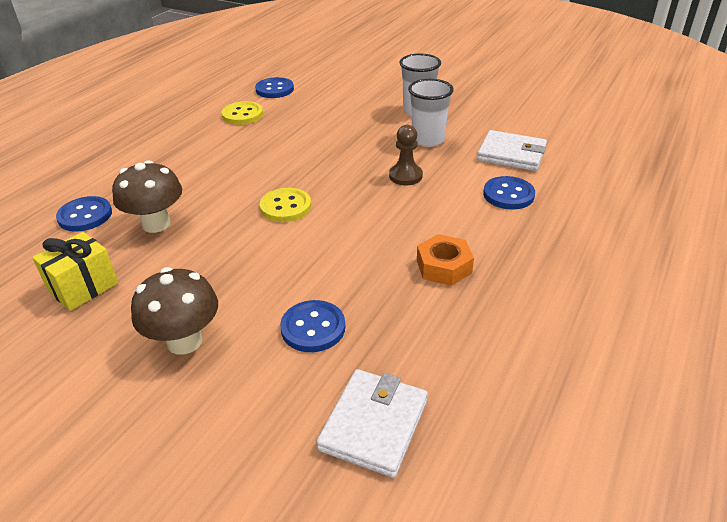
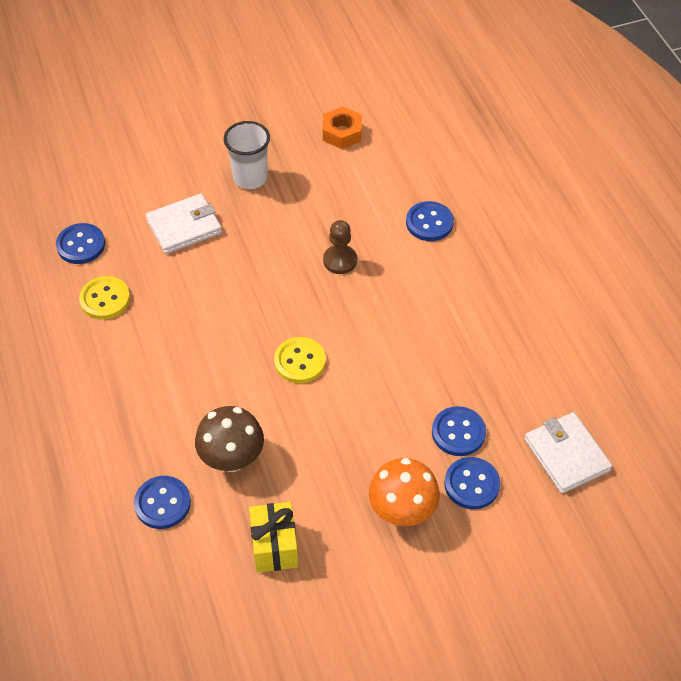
camera: 50 degrees left, 15 degrees up
brown mushroom [131,267,218,354] -> orange mushroom [369,458,440,526]
white cup [408,79,454,147] -> none
orange nut [417,234,474,286] -> orange nut moved to [323,107,362,149]
white wallet [477,130,547,171] -> white wallet moved to [146,194,222,254]
none -> blue button [444,457,500,509]

